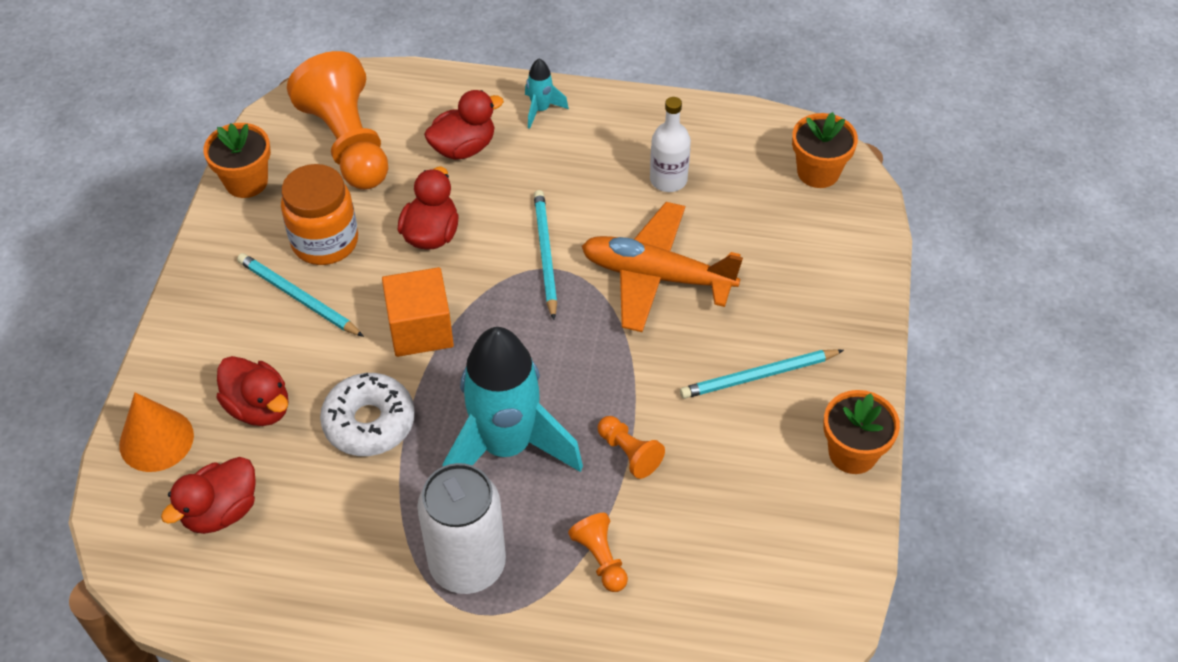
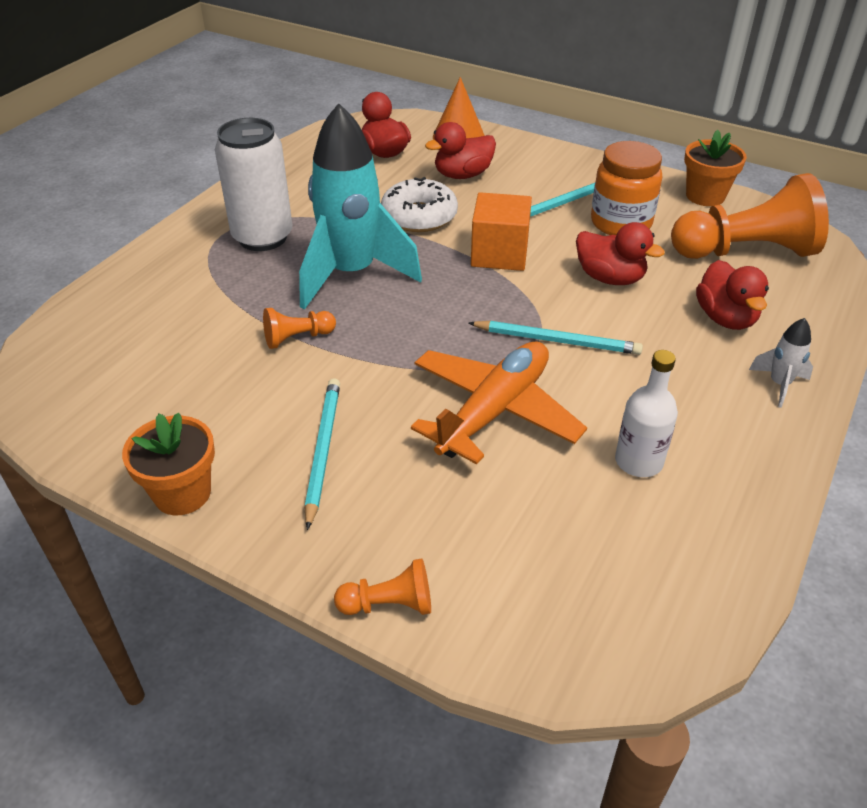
camera: 110 degrees right, 10 degrees down
turquoise rocket [525,59,569,129] -> white rocket [749,318,813,408]
orange pawn [568,513,628,592] -> orange pawn moved to [334,559,431,615]
orange flower pot [792,112,858,188] -> none

